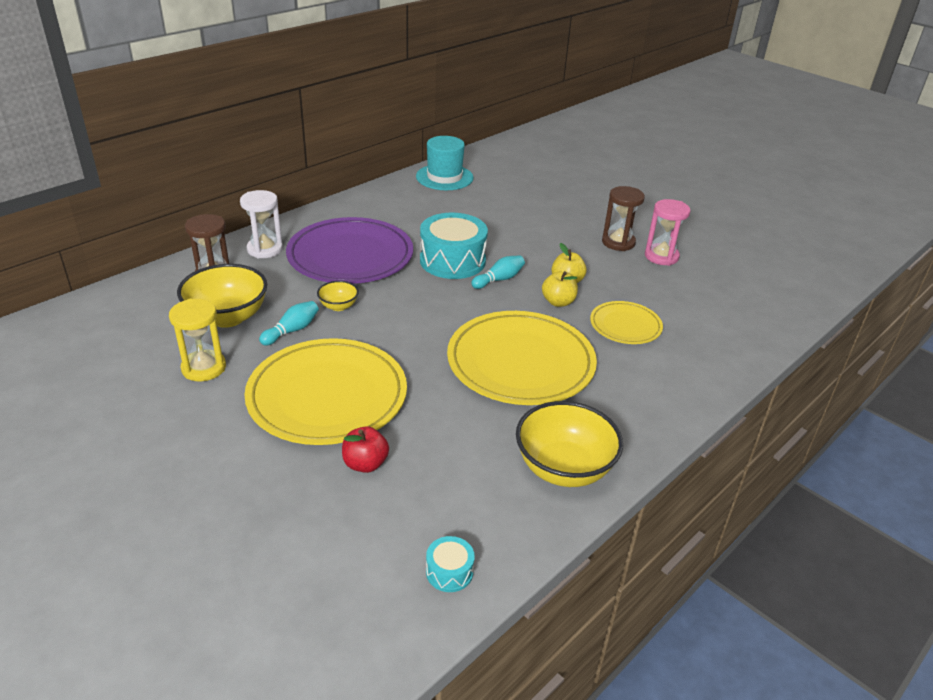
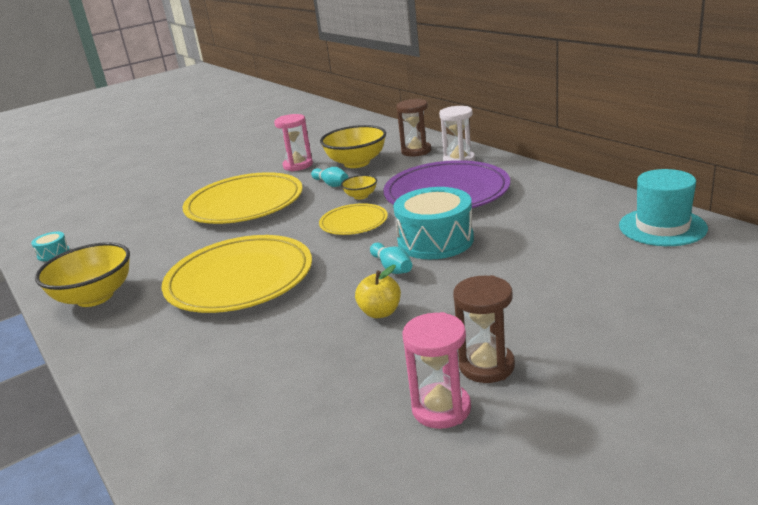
camera: 105 degrees right, 10 degrees down
yellow hourglass [169,299,226,381] -> pink hourglass [274,114,313,171]
red apple [342,426,389,473] -> none
yellow apple [542,271,578,307] -> none
yellow plate [590,301,663,344] -> yellow plate moved to [319,203,388,235]

